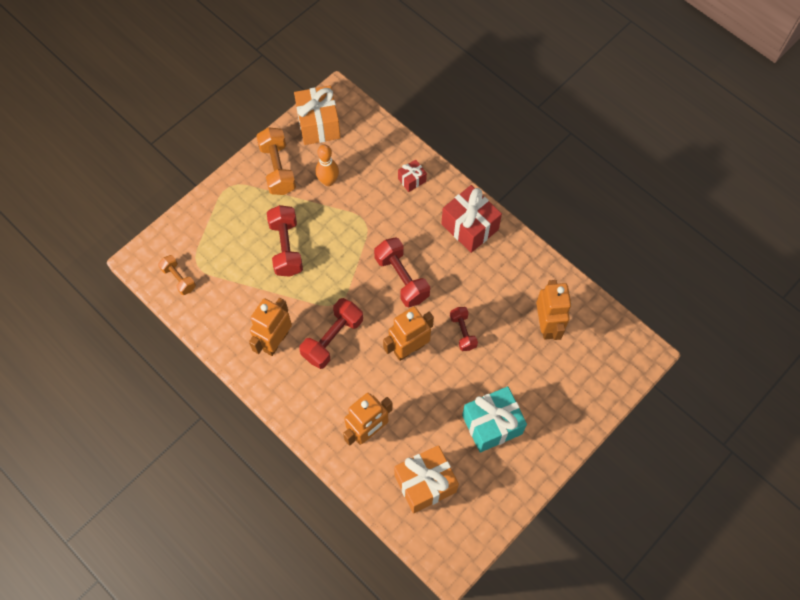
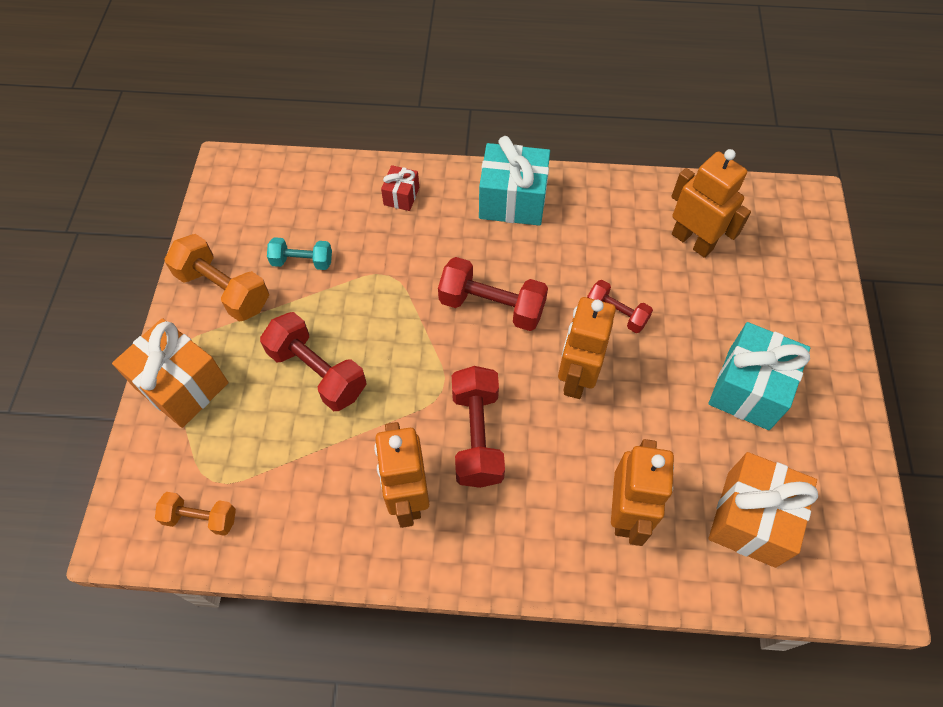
camera: 40 degrees left, 5 degrees down
orange gift [294,86,341,145] -> orange gift moved to [112,318,228,428]
orange bowling pin [315,145,339,186] -> turquoise dumbbell [267,237,332,270]
red gift [441,185,502,253] -> turquoise gift [479,136,550,226]

